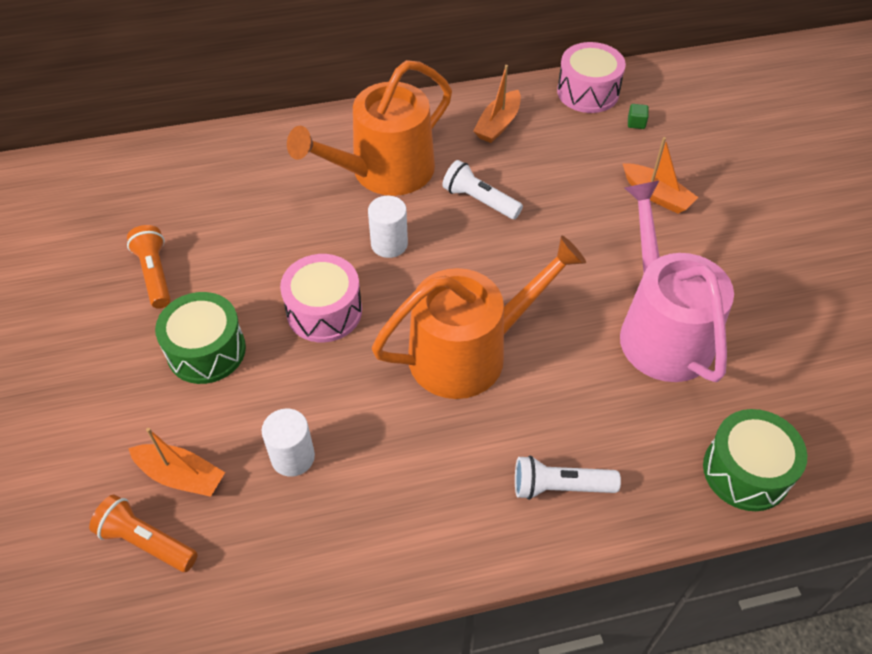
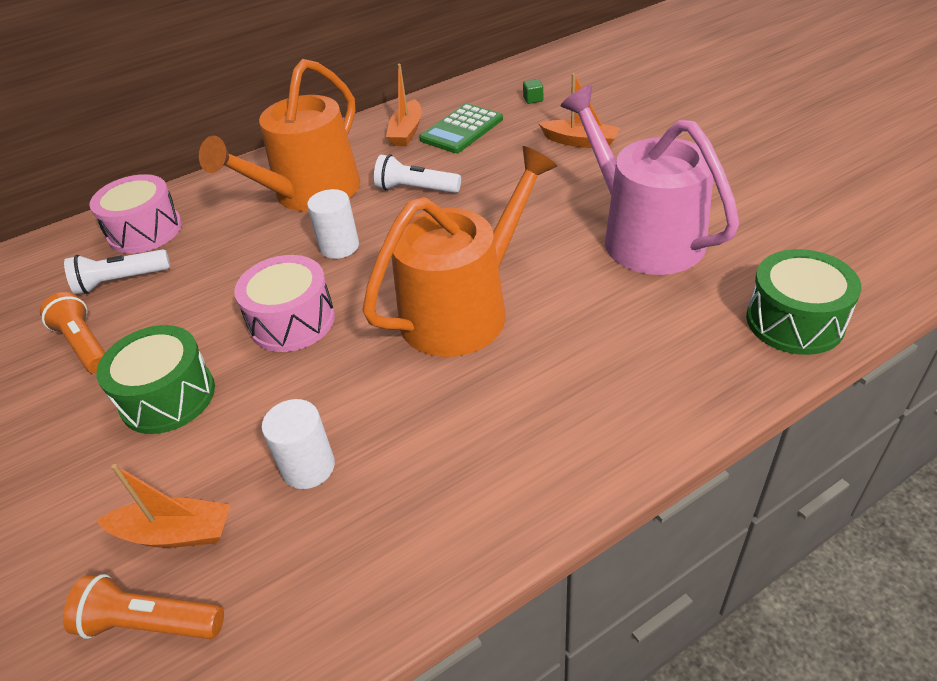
camera: 15 degrees left, 10 degrees down
white flashlight [515,455,621,500] -> white flashlight moved to [64,249,170,295]
pink drum [557,42,626,113] -> pink drum moved to [89,174,182,254]
none -> green calculator [419,103,503,153]

